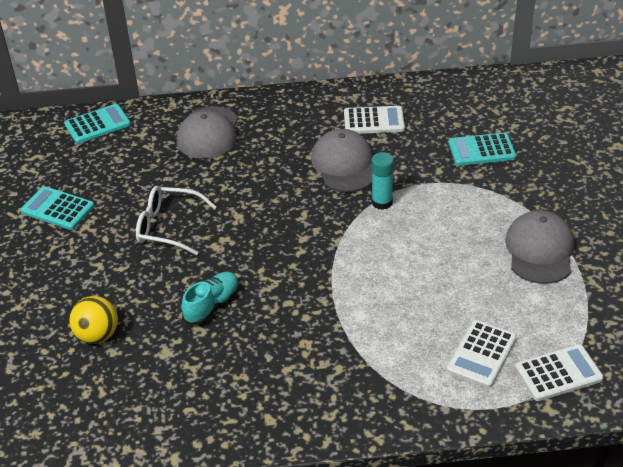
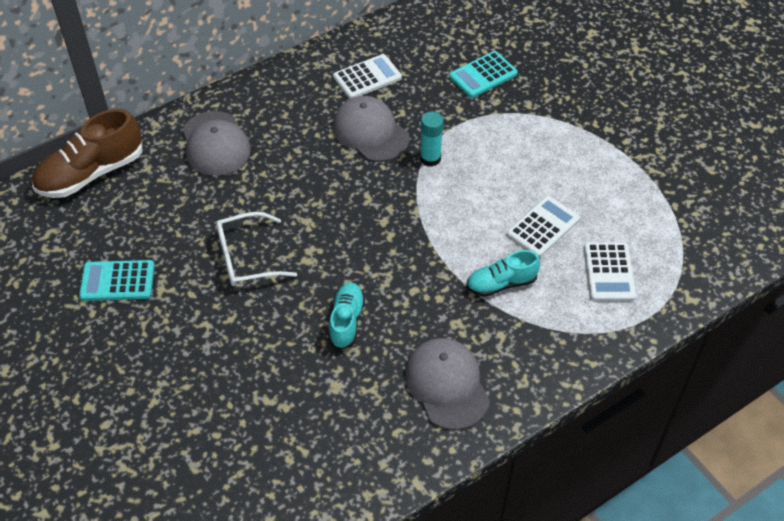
camera: 30 degrees left, 10 degrees up
turquoise calculator [64,104,131,144] -> brown shoe [32,109,143,198]
yellow ball [69,296,118,344] -> none
grey cap [505,210,574,284] -> grey cap moved to [405,338,490,430]
white calculator [515,344,604,401] -> white calculator moved to [507,196,580,257]
none -> turquoise shoe [466,250,540,297]

